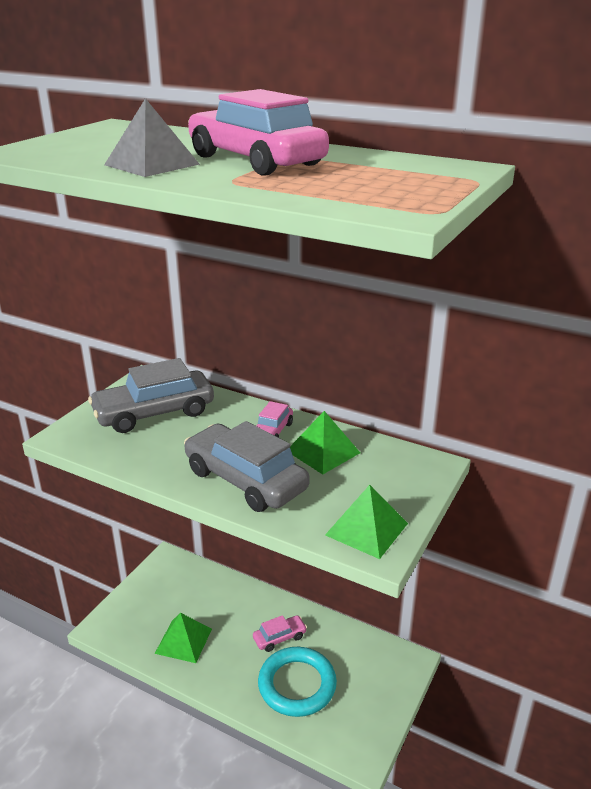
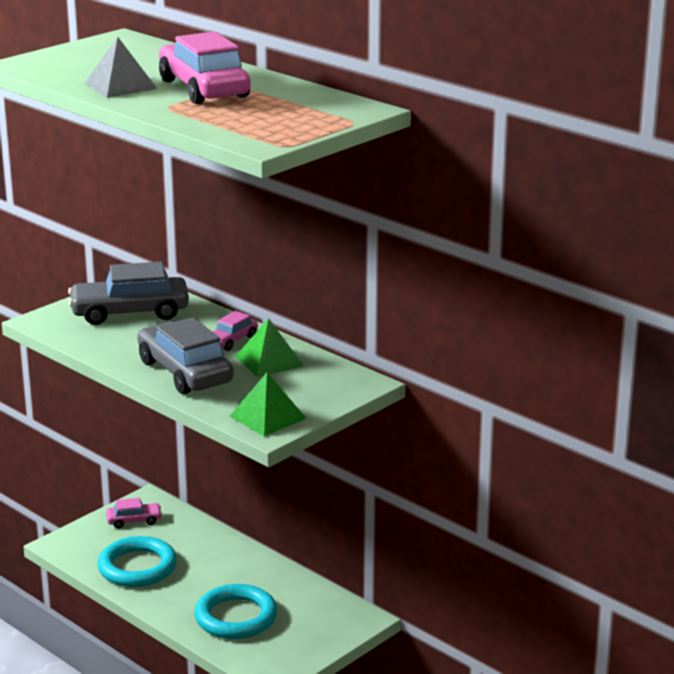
camera: 15 degrees right, 5 degrees down
green pyramid [155,613,212,663] -> turquoise ring [98,536,177,587]
pink car [253,615,307,652] -> pink car moved to [106,498,162,528]

